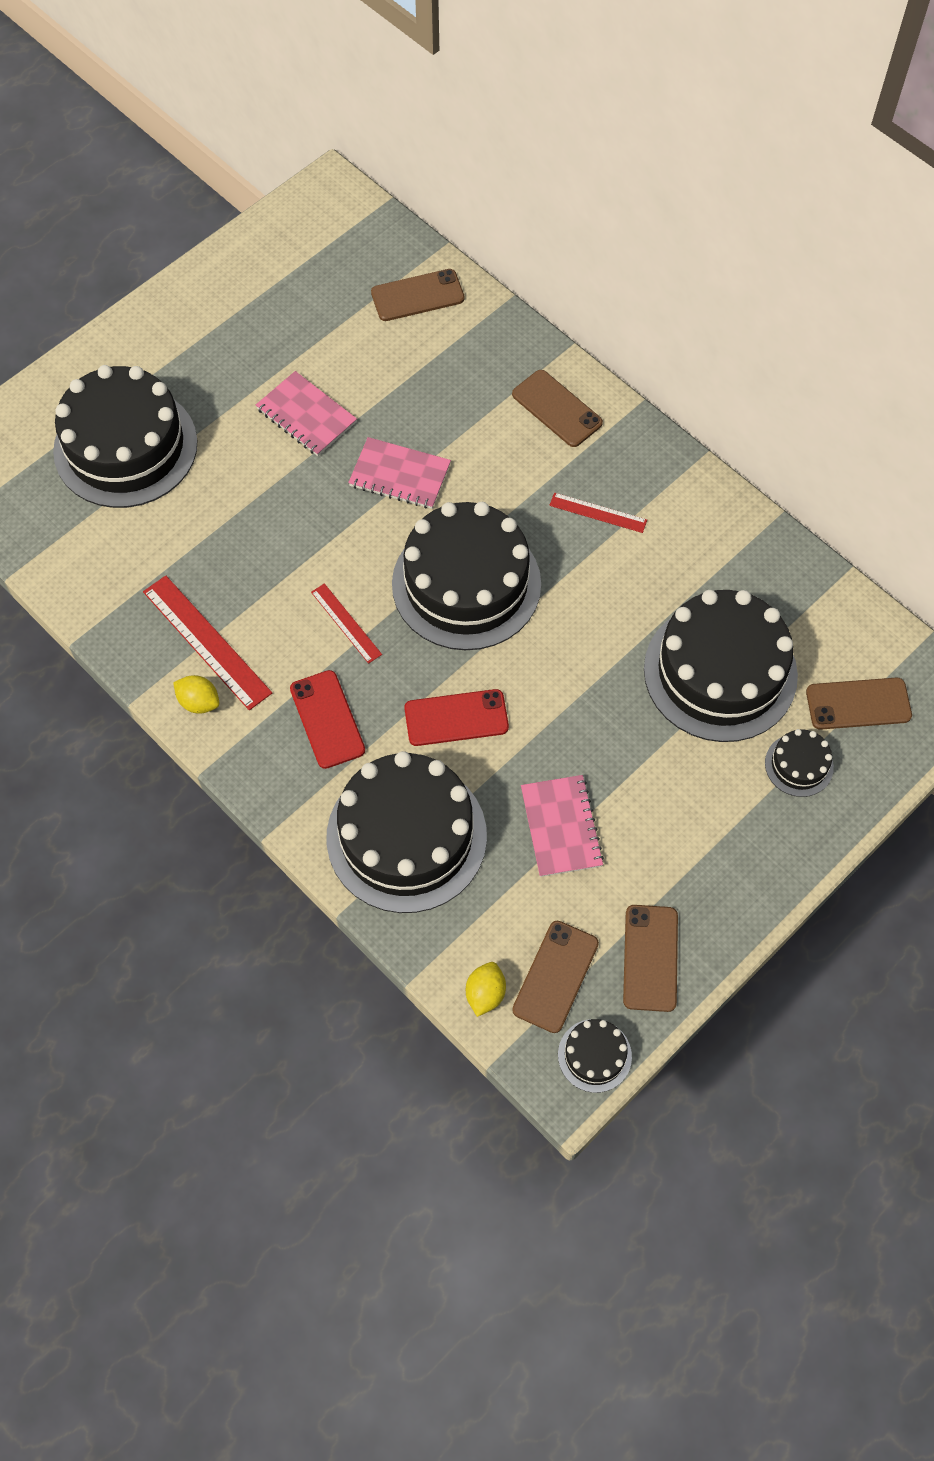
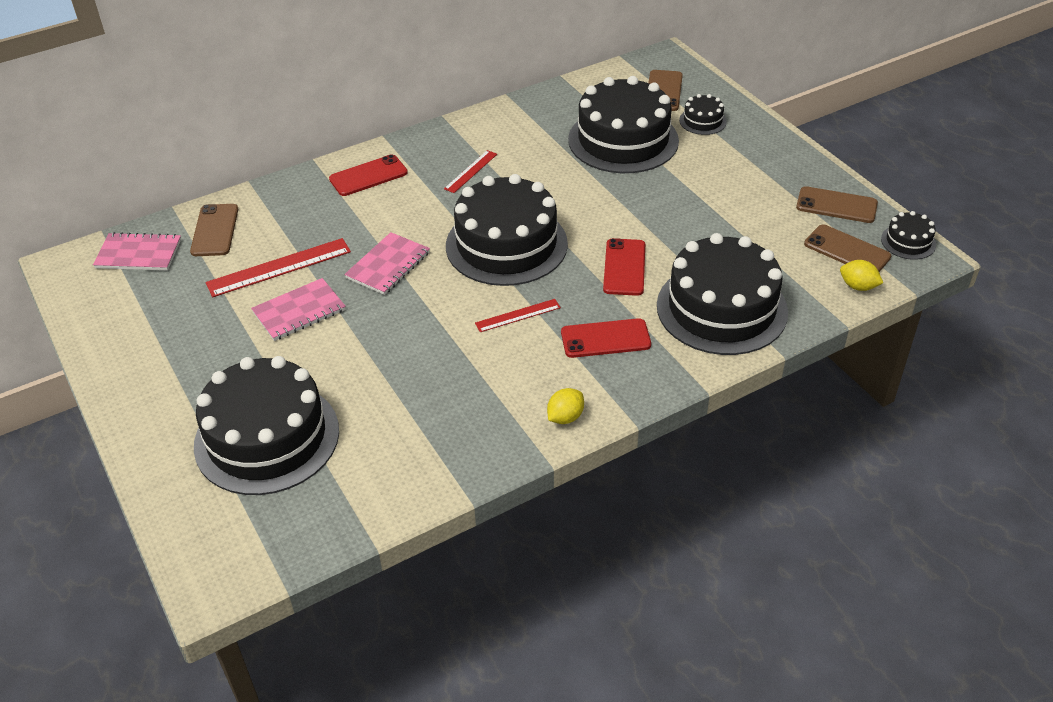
camera: 75 degrees left, 20 degrees down
red ruler [143,576,272,710] -> red ruler moved to [206,238,351,297]
brown phone [512,370,603,447] -> red phone [329,154,408,196]
pink notebook [521,775,604,877] -> pink notebook moved to [93,232,181,270]

